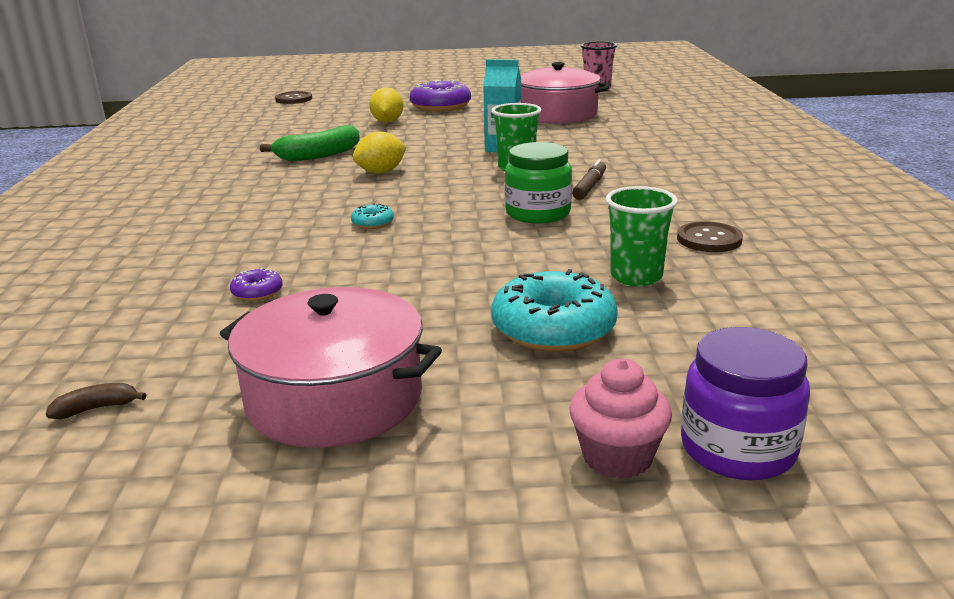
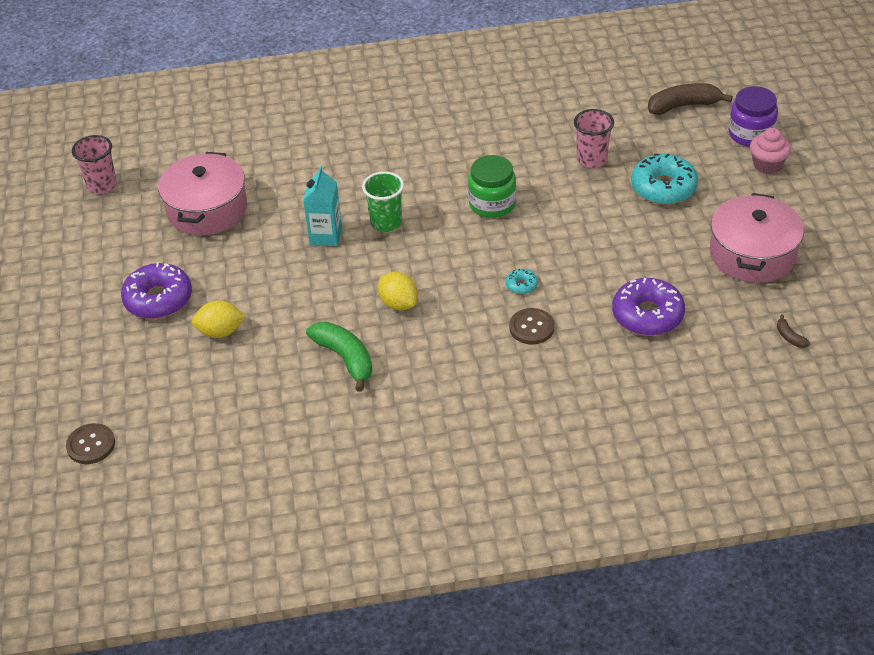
camera: 95 degrees left, 20 degrees up
purple donut [230,268,283,301] -> purple donut [612,278,685,336], size x2.18
brown marker [572,159,606,200] -> none
green cup [606,186,678,286] -> pink cup [574,109,614,168]
brown button [677,221,743,252] -> brown button moved to [509,308,555,344]
none -> brown banana [648,83,733,115]

